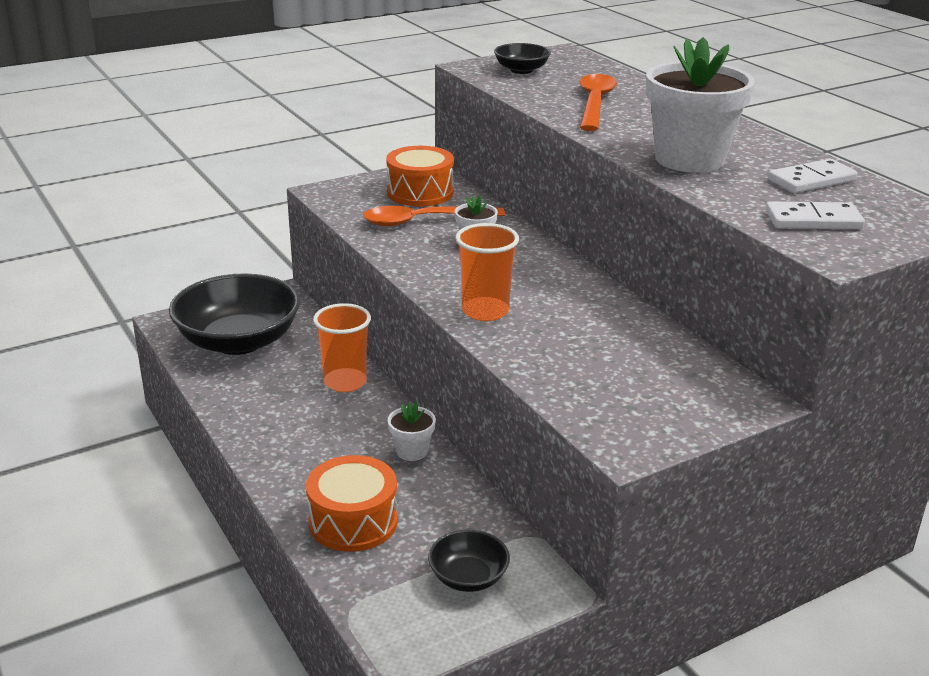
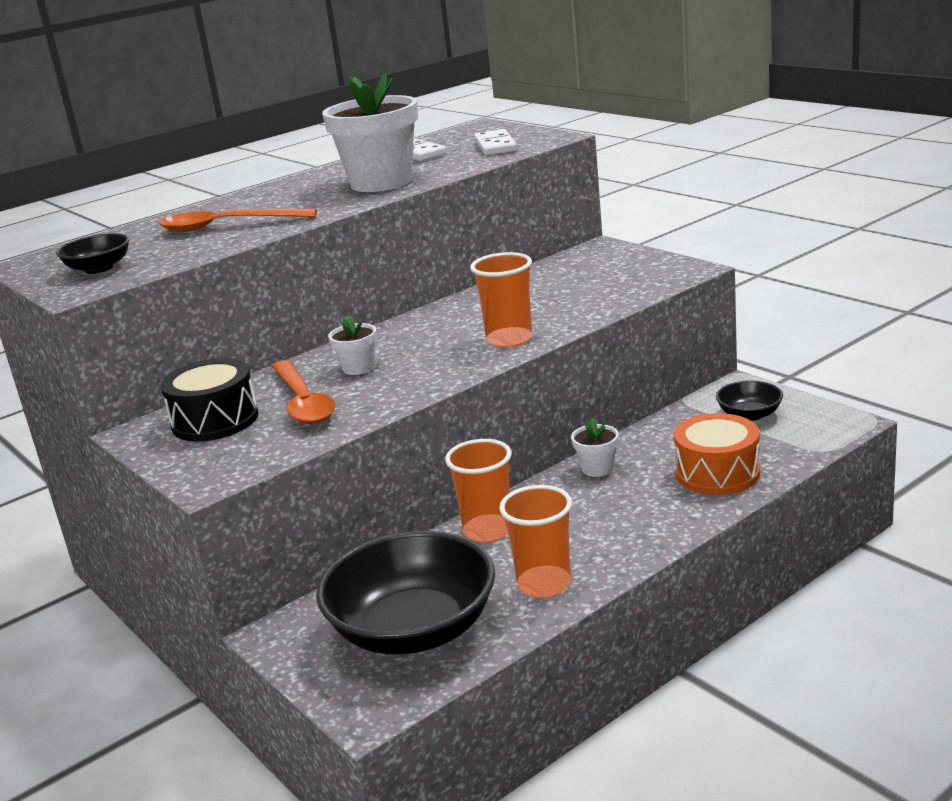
camera: 95 degrees left, 5 degrees down
orange drum [386,146,454,207] -> black drum [161,358,259,441]
none -> orange cup [499,485,572,598]

